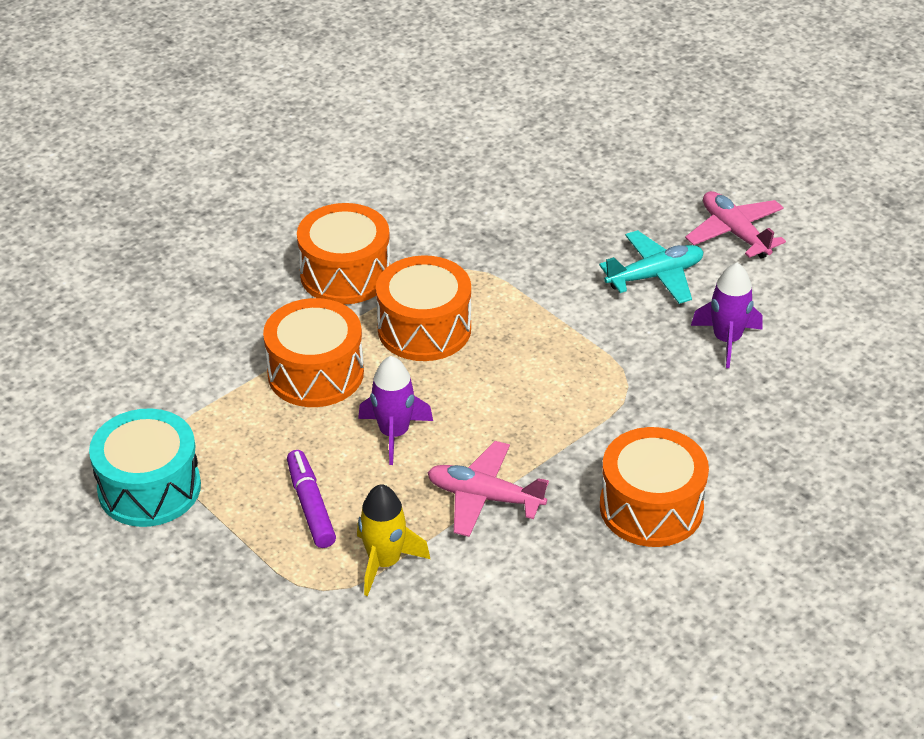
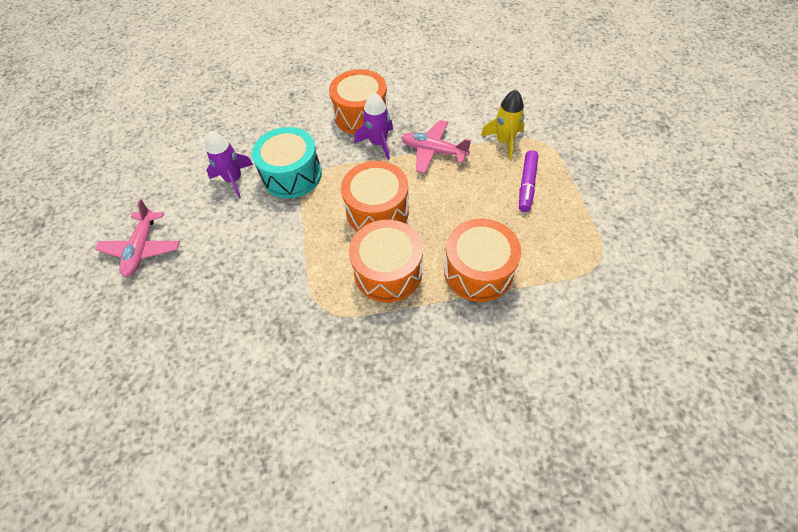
camera: 145 degrees left, 15 degrees up
turquoise drum [89,408,201,527] -> turquoise drum moved to [252,127,322,199]
orange drum [297,203,390,304] -> orange drum moved to [341,161,409,232]
purple rocket [358,356,433,465] -> purple rocket moved to [354,92,393,160]
pink plane [427,441,549,537] -> pink plane turned 150 degrees clockwise [402,120,471,173]
turquoise plane [599,230,704,304] -> none

